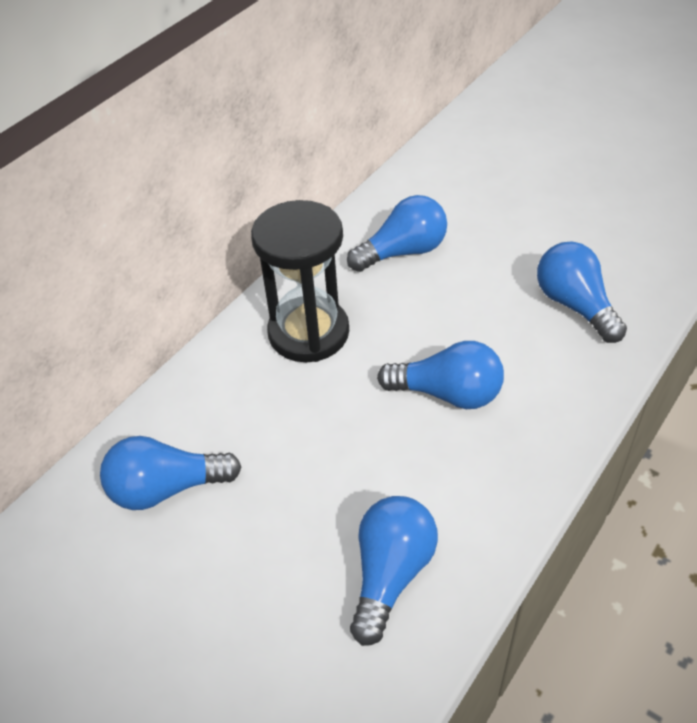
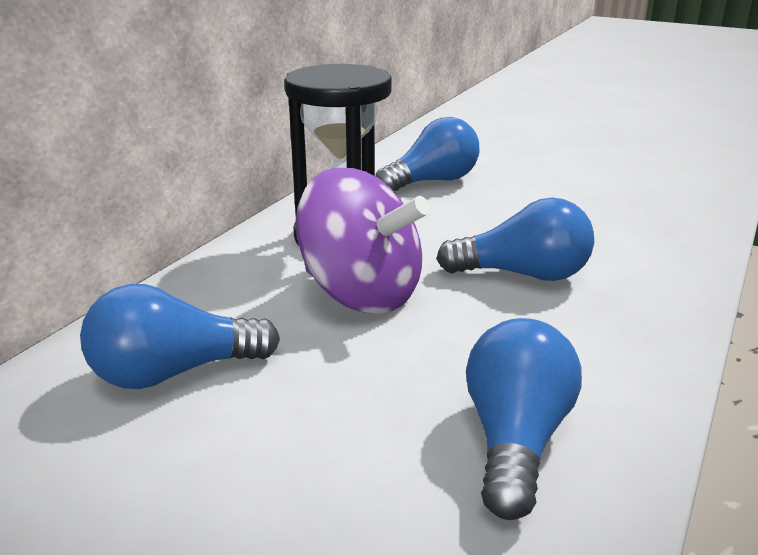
camera: 10 degrees left, 20 degrees down
blue light bulb [537,242,627,343] -> none
none -> purple spinning top [295,168,430,314]

